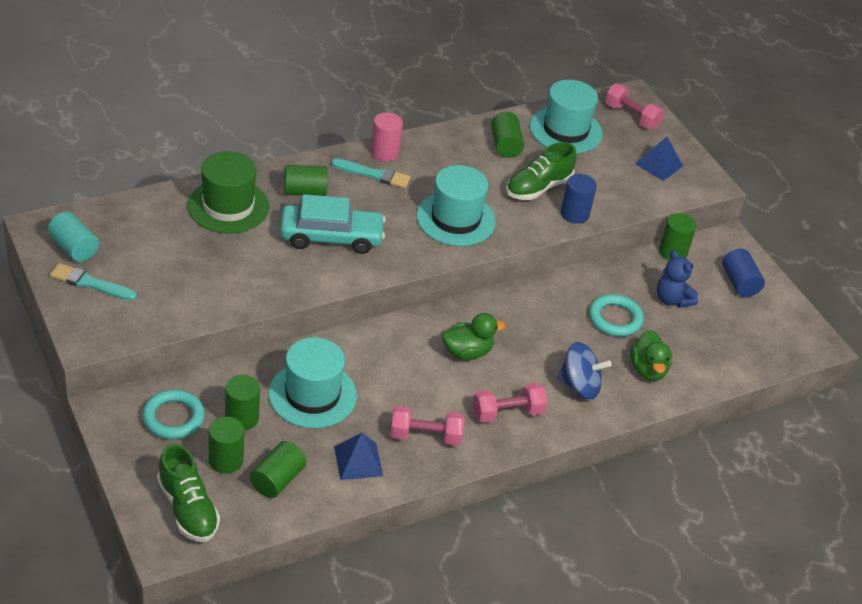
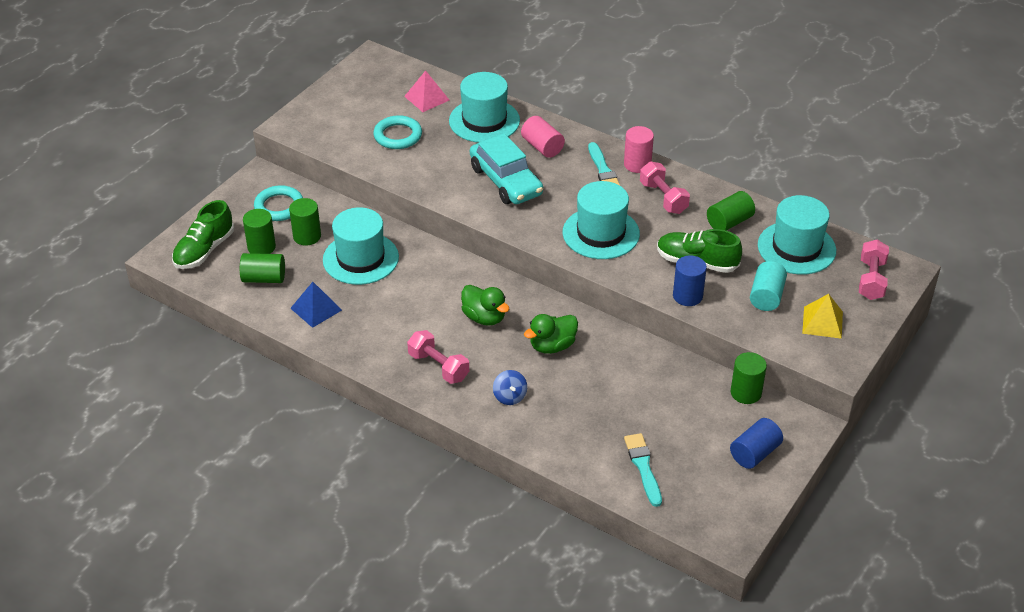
camera: 65 degrees right, 0 degrees up
turquoise cylinder [48,212,99,262] -> turquoise cylinder moved to [750,261,787,311]
turquoise brush [50,263,137,301] -> turquoise brush moved to [624,433,662,507]
green hat [187,151,269,233] -> turquoise hat [449,72,520,143]
green cylinder [284,165,328,196] -> pink cylinder [521,116,565,158]
pink dumbbell [390,406,464,446] -> pink dumbbell moved to [640,161,690,214]
blue spinning top [557,342,612,399] -> blue spinning top [493,370,527,405], size x0.61
turquoise ring [589,294,644,337] -> turquoise ring moved to [373,115,422,149]
green duck [630,330,672,381] -> green duck moved to [524,314,578,354]
blue pyramid [635,137,683,181] -> yellow pyramid [802,294,843,339]
blue teddy bear [657,250,698,308] -> none
none -> pink pyramid [404,70,449,112]

